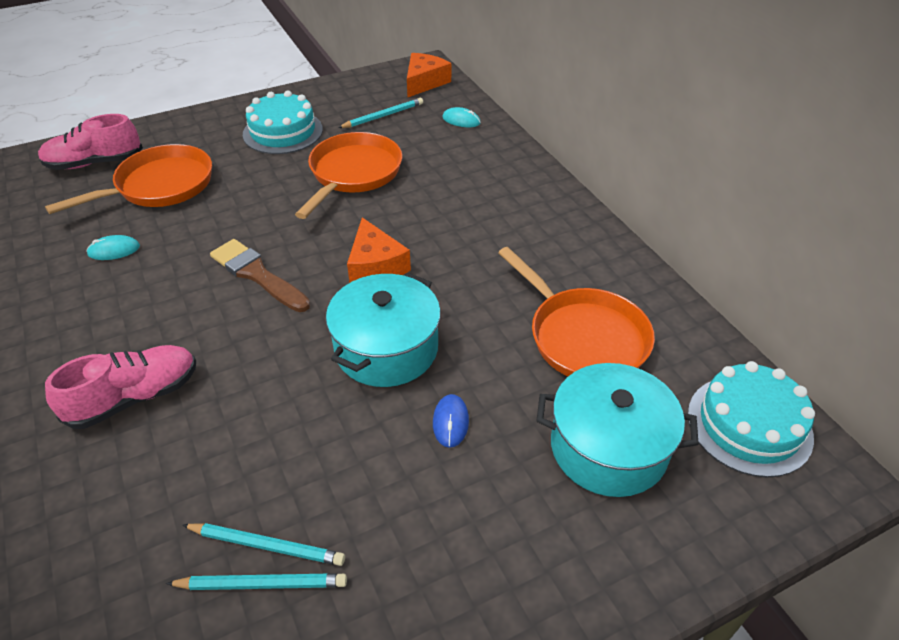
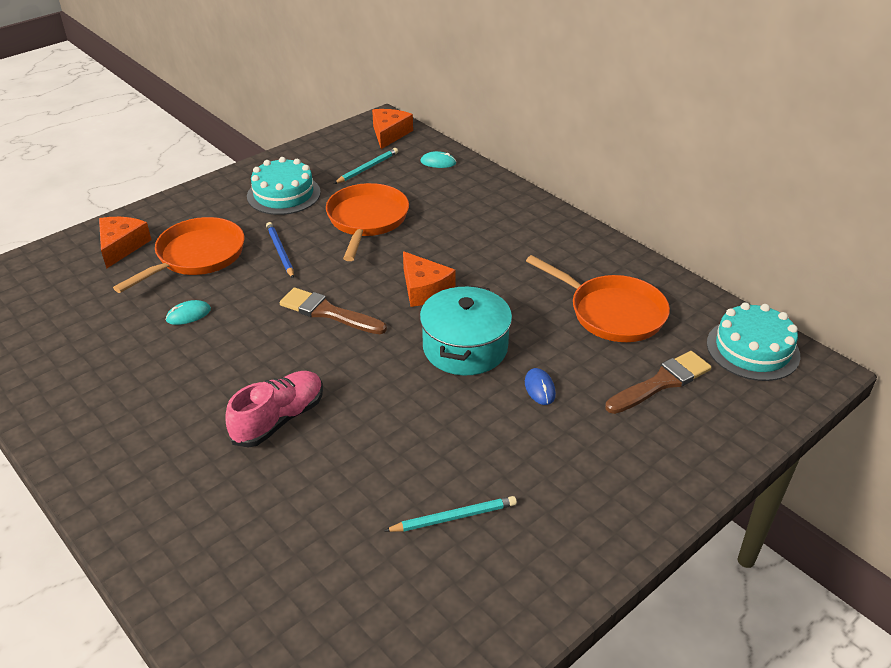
camera: 15 degrees left, 5 degrees down
pink shoe [38,114,143,170] -> orange cheese [99,217,151,269]
turquoise pencil [182,523,345,566] -> none
turquoise pot [536,363,699,497] -> brown brush [605,351,711,414]
none -> blue pencil [266,222,294,279]

